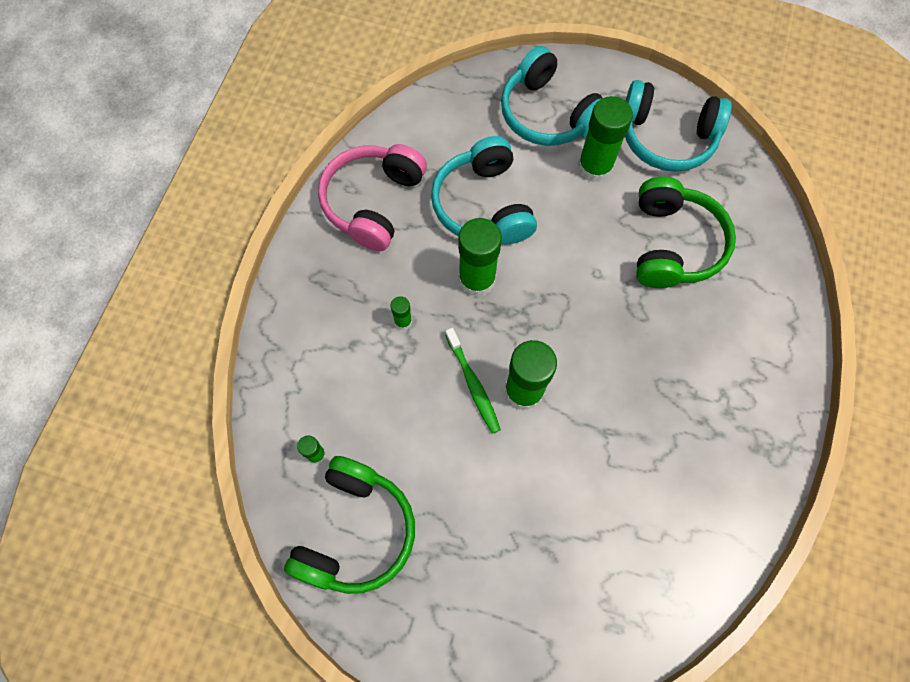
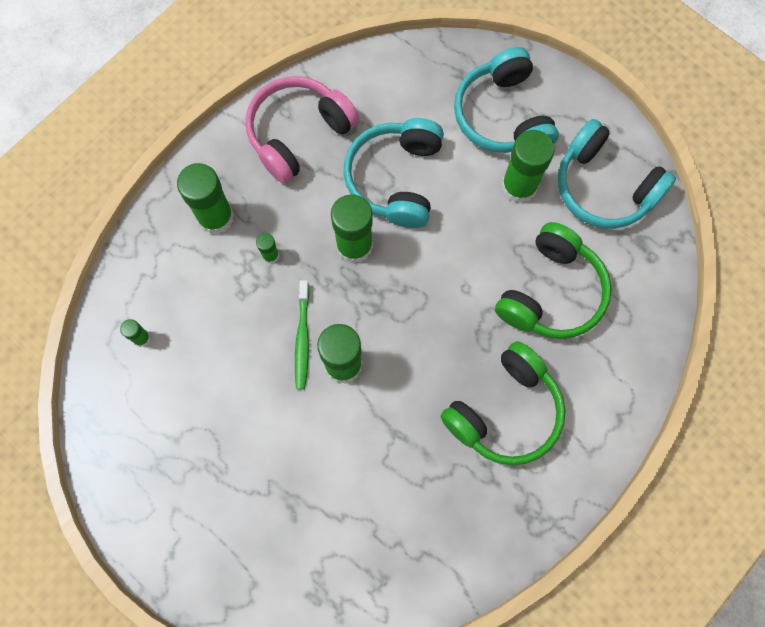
camera: 25 degrees right, 5 degrees up
green headphones [284,456,415,594] -> green headphones moved to [441,341,566,465]
none -> green glue stick [177,163,234,234]

